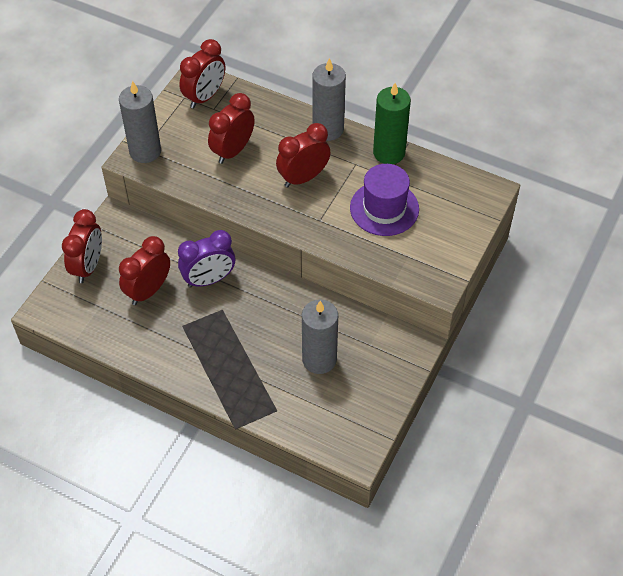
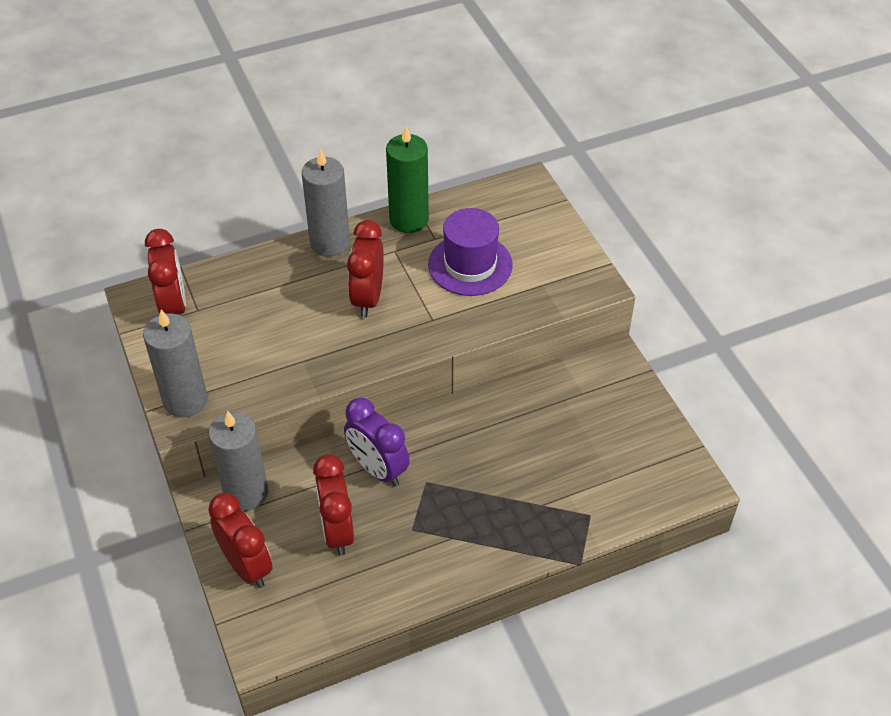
camera: 50 degrees left, 5 degrees down
purple clock [178,230,235,288] -> purple clock turned 120 degrees clockwise [344,398,410,486]
red clock [208,93,255,164] -> none
grey candle [302,299,338,374] -> grey candle moved to [208,411,268,511]

